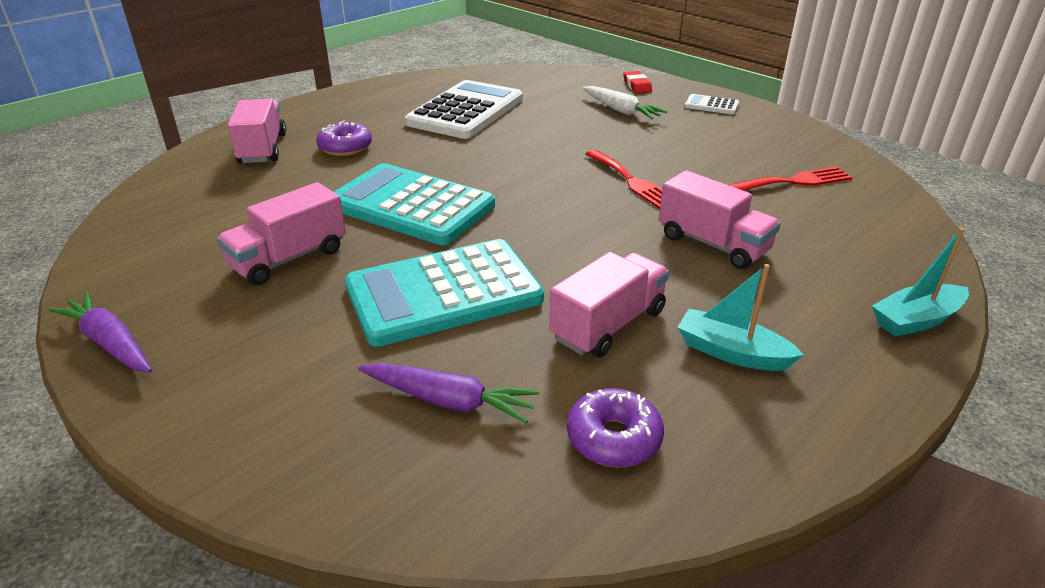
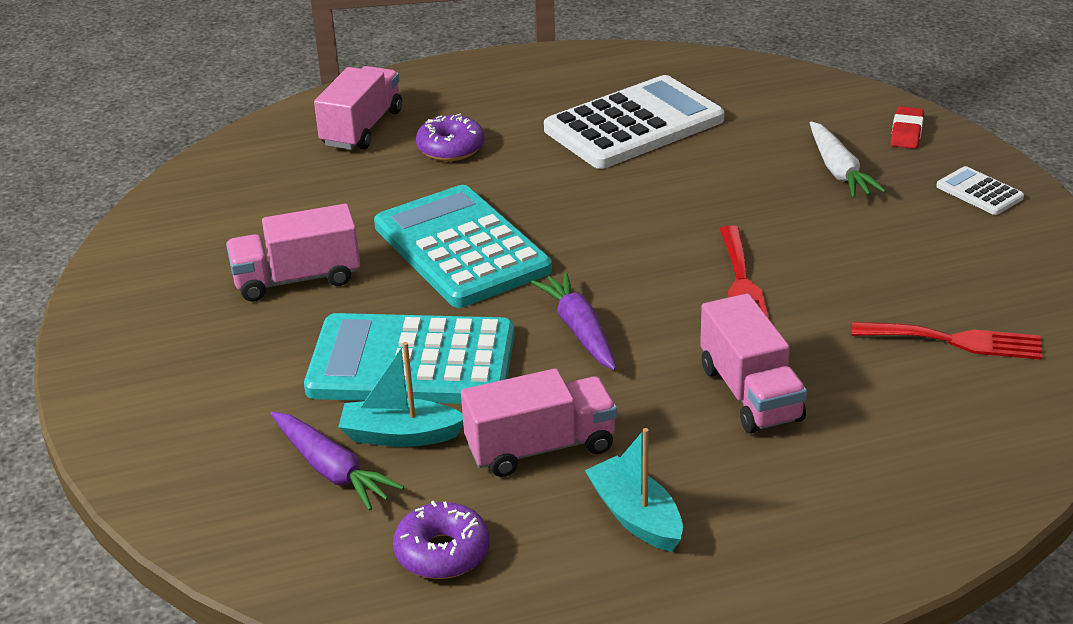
camera: 30 degrees right, 0 degrees up
purple carrot [48,292,152,373] -> purple carrot moved to [531,272,617,370]
turquoise boat [872,227,969,337] -> turquoise boat moved to [338,342,463,447]

